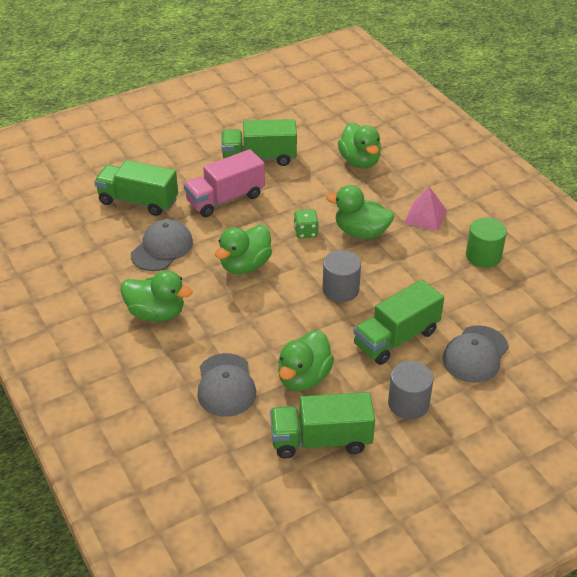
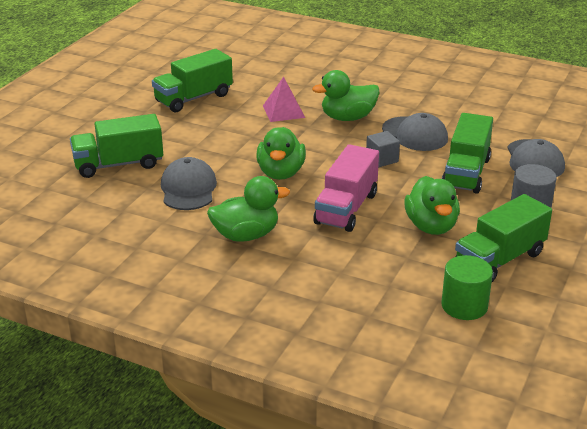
camera: 35 degrees left, 10 degrees down
pink truck [184,149,265,217] -> pink truck moved to [313,144,379,232]
grey cap [197,353,256,417] -> grey cap moved to [382,113,448,151]
green dice [294,209,319,239] -> none
grey cylinder [322,250,361,302] -> grey cube [366,131,400,167]
green duck [338,123,381,168] -> none
pink pyramid [404,186,447,231] -> pink pyramid moved to [263,77,305,122]
green cylinder [466,218,507,268] -> green cylinder moved to [441,255,493,320]

